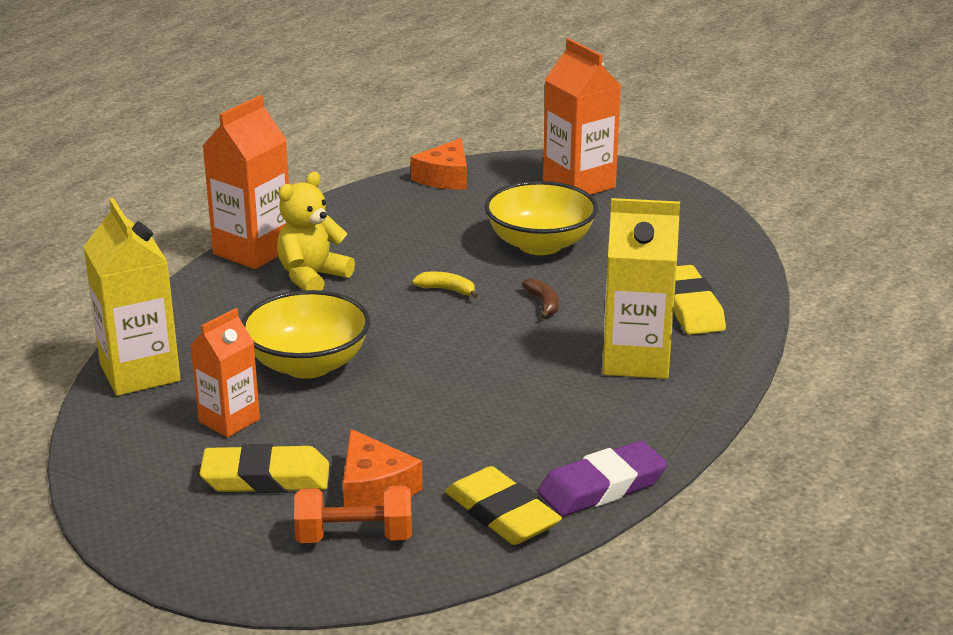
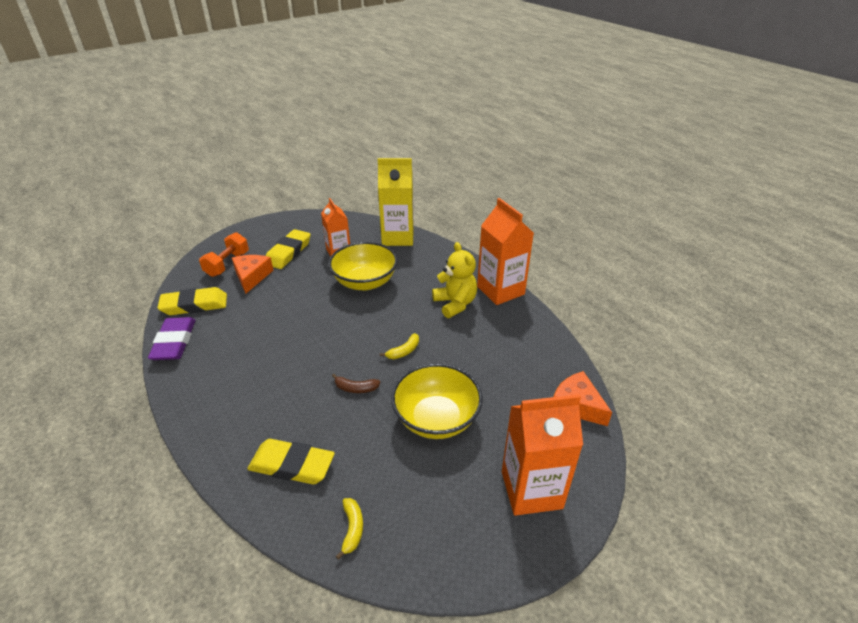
camera: 115 degrees right, 10 degrees up
orange cheese [343,429,423,507] -> orange cheese turned 90 degrees clockwise [232,255,274,294]
yellow carton [603,198,680,379] -> none
none -> yellow banana [336,498,363,560]

